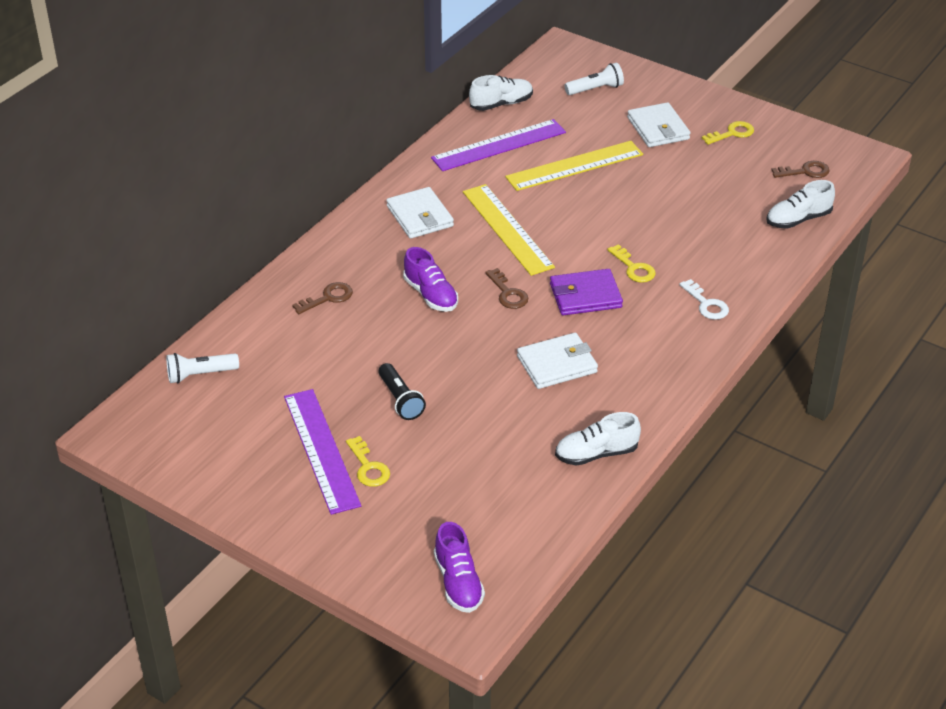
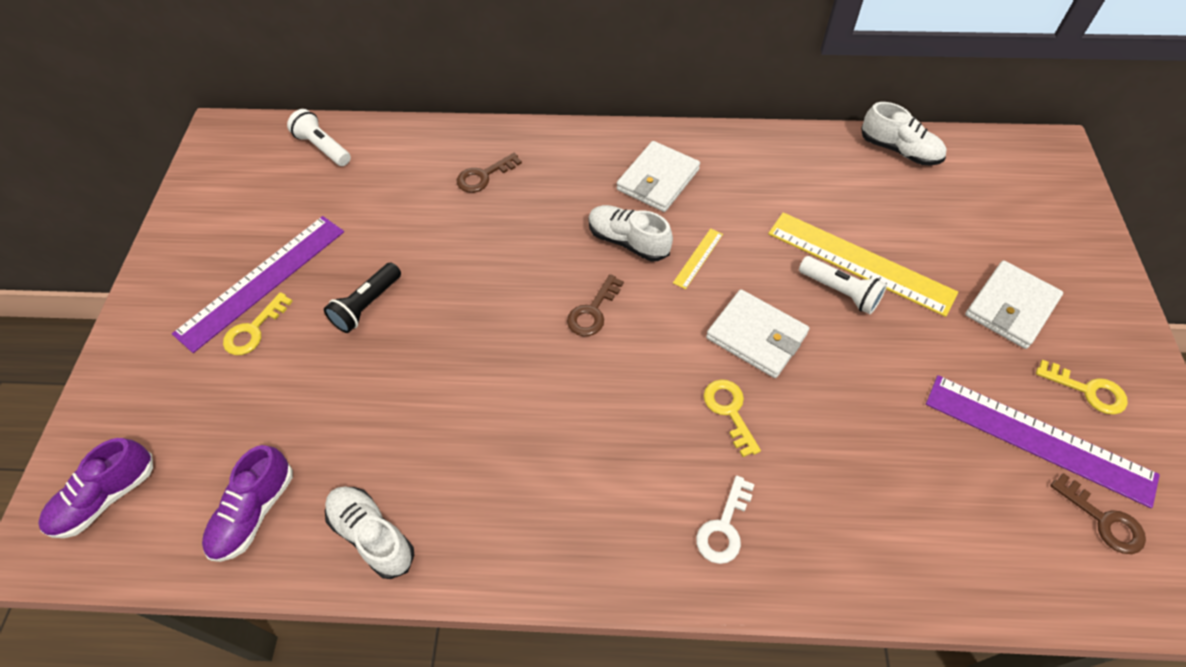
camera: 60 degrees right, 15 degrees up
brown key [292,282,353,314] -> brown key turned 120 degrees clockwise [457,153,522,193]
purple shoe [403,247,458,312] -> purple shoe moved to [202,445,293,562]
purple ruler [431,119,566,171] -> purple ruler moved to [926,375,1160,508]
yellow ruler [463,184,555,276] -> yellow ruler [673,228,723,289], size x0.43
white wallet [517,333,598,389] -> white wallet moved to [706,289,809,378]
purple wallet [550,269,623,315] -> none
white flashlight [565,63,624,95] -> white flashlight moved to [799,256,887,314]
yellow key [607,244,656,283] -> yellow key turned 135 degrees clockwise [704,380,761,457]
white shoe [766,180,835,229] -> white shoe moved to [588,205,673,261]

